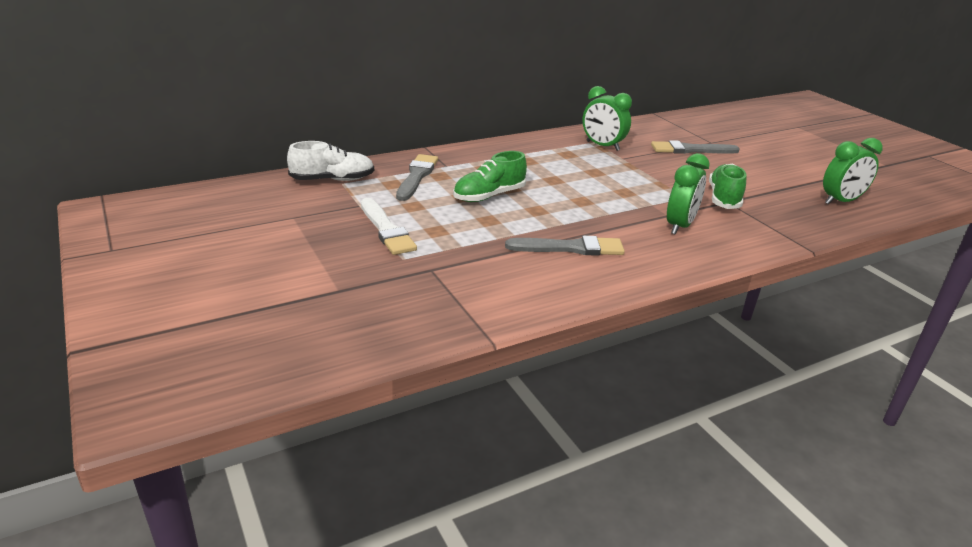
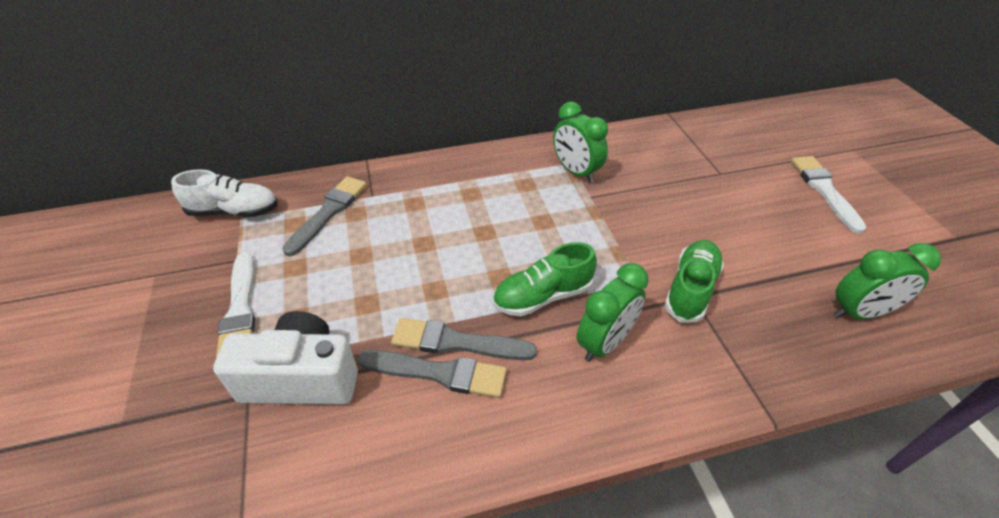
camera: 15 degrees right, 15 degrees up
green shoe [453,151,527,202] -> green shoe moved to [493,242,597,316]
grey brush [651,140,740,154] -> grey brush moved to [391,318,537,360]
none -> white camera [213,311,358,405]
none -> white brush [791,156,866,234]

